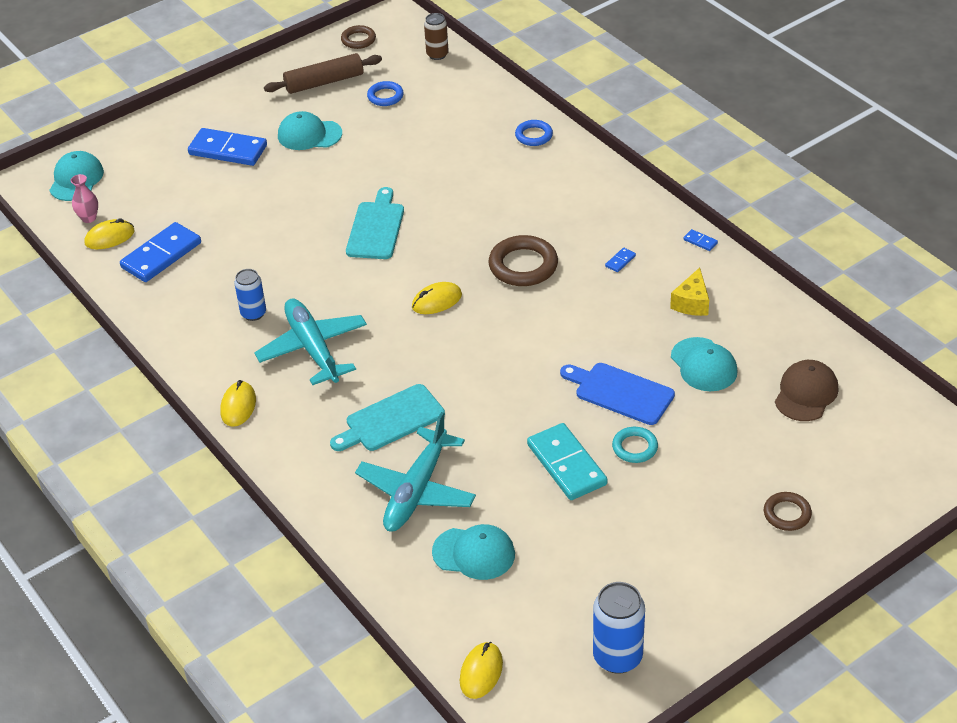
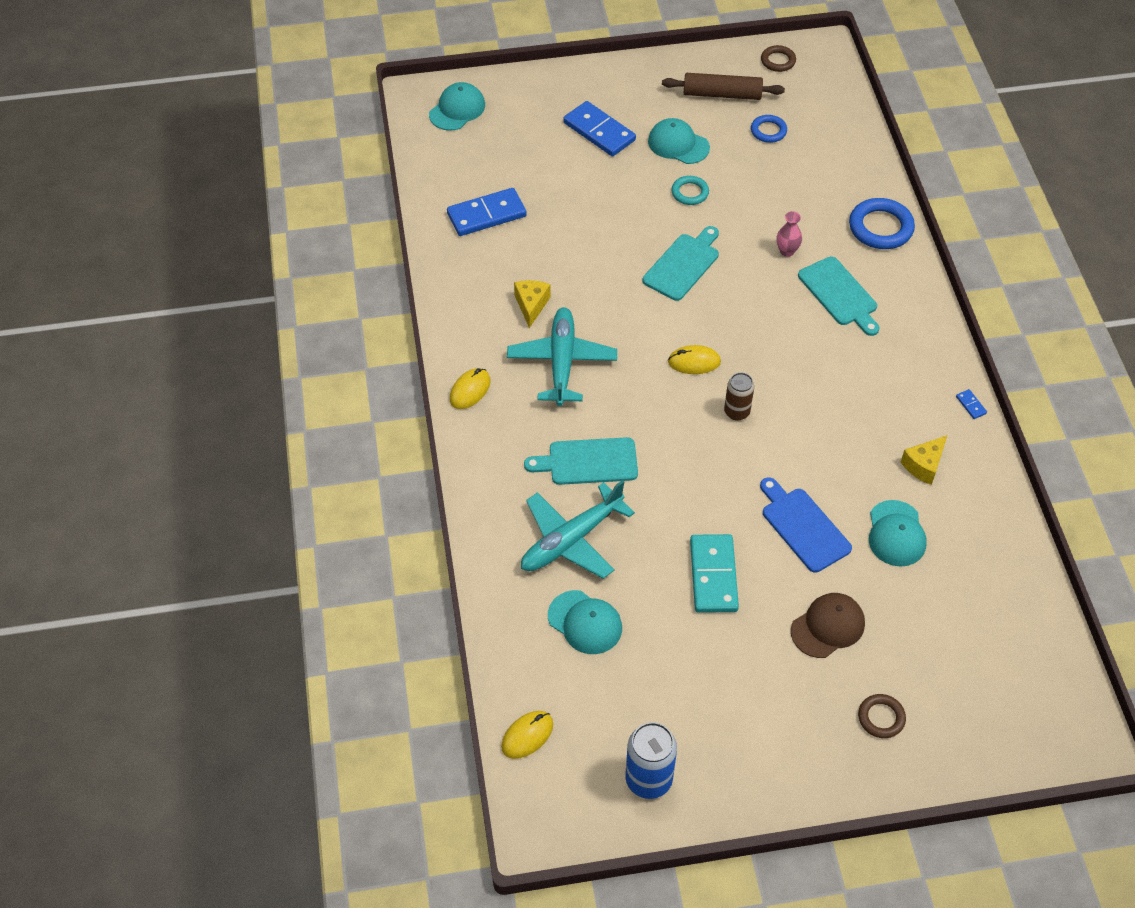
camera: 25 degrees right, 10 degrees up
pink vase [71,174,98,223] -> pink vase moved to [777,211,802,257]
yellow mouse [84,218,135,249] -> none
blue can [234,269,266,321] -> yellow cheese [514,280,551,328]
brown can [424,13,449,60] -> brown can moved to [724,373,754,421]
brown ring [488,235,558,286] -> none
blue ring [515,120,553,146] -> blue ring [849,198,915,249], size x1.70
blue domino [605,248,636,272] -> none
turquoise ring [612,427,658,463] -> turquoise ring moved to [671,176,709,205]
brown cap [775,360,839,421] -> brown cap moved to [791,593,865,658]
none -> turquoise cutting board [798,256,879,336]

